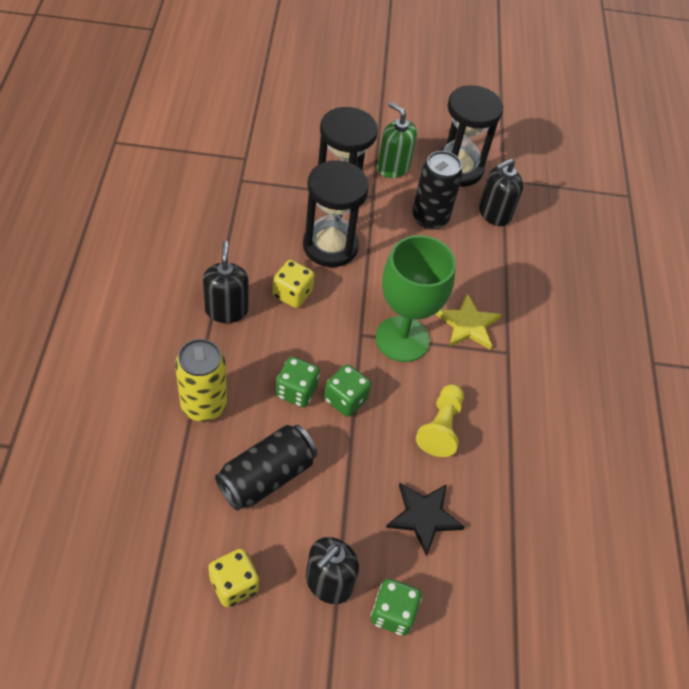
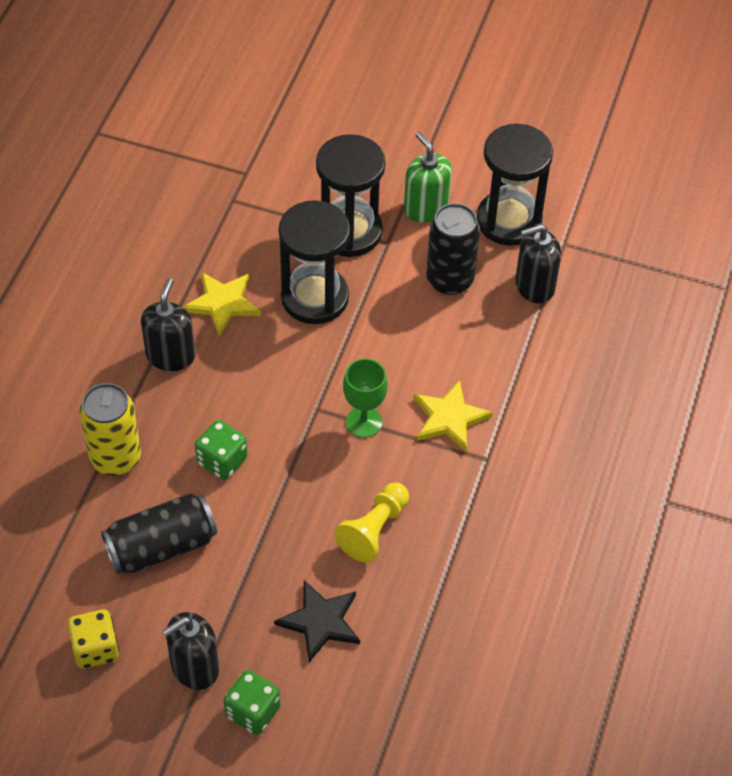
camera: 20 degrees right, 0 degrees up
yellow dice [273,260,314,308] -> none
green dice [324,364,371,417] -> none
green goblet [375,235,456,362] -> green goblet [343,358,388,438], size x0.56
none -> yellow star [183,272,261,336]

